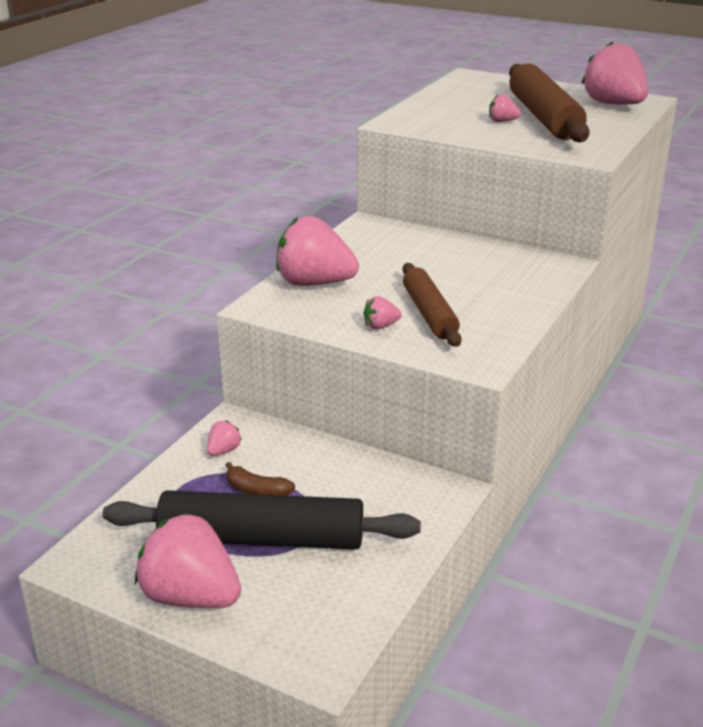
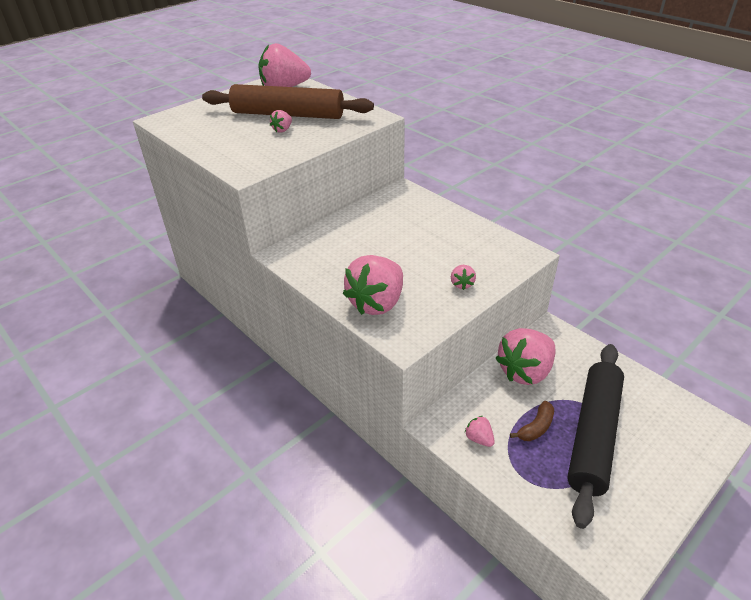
camera: 70 degrees left, 10 degrees up
pink strawberry [135,513,241,608] -> pink strawberry moved to [495,328,556,385]
brown rolling pin [403,263,462,347] -> none

